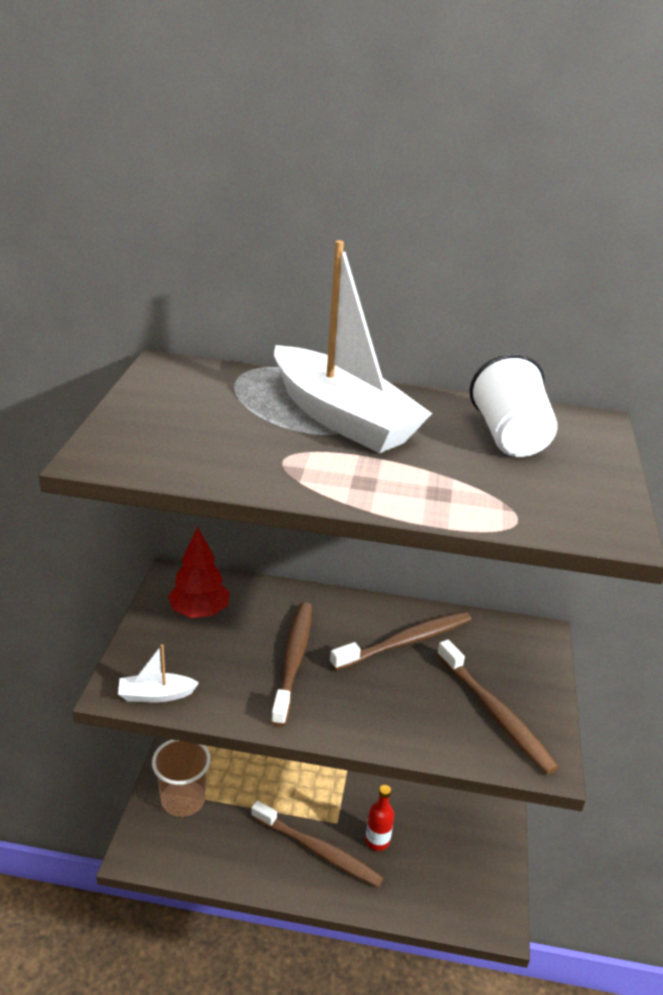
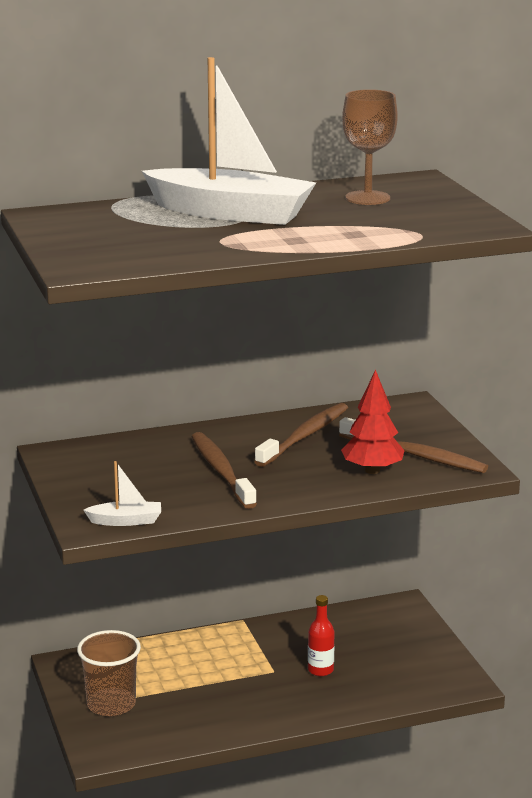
camera: 25 degrees left, 10 degrees down
white boat [118,644,199,702] -> white boat turned 150 degrees counterclockwise [83,461,161,526]
red tree [168,527,230,618] -> red tree moved to [341,369,405,474]
brown toothbrush [251,801,384,888] -> none
white cup [470,354,558,457] -> brown goblet [342,89,398,205]

